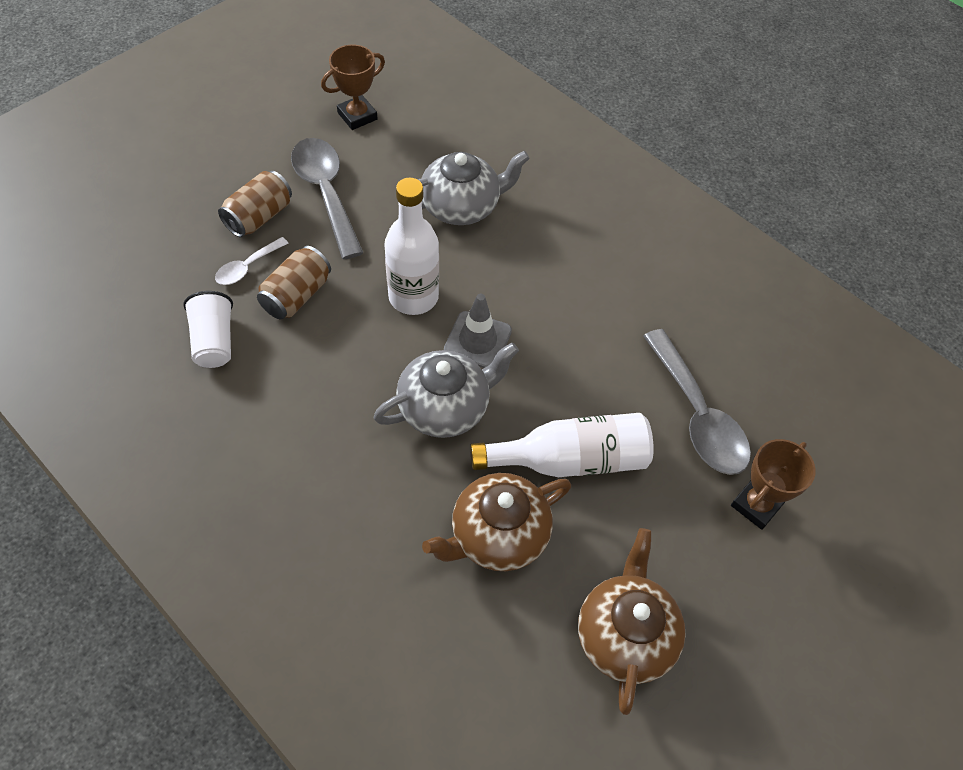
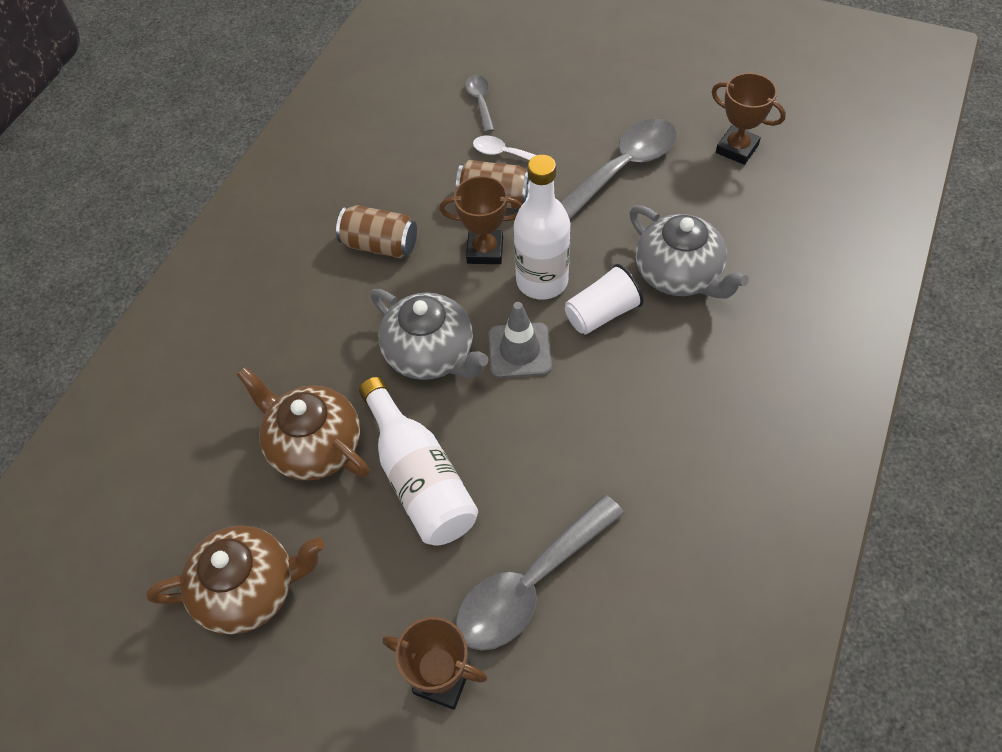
camera: 75 degrees right, 0 degrees up
white cup [183,291,233,368] -> white cup moved to [565,264,644,334]
brown can [218,171,292,237] -> brown can moved to [336,205,417,258]
none -> brown trophy [440,176,522,264]
none -> grey spoon [465,75,494,132]

